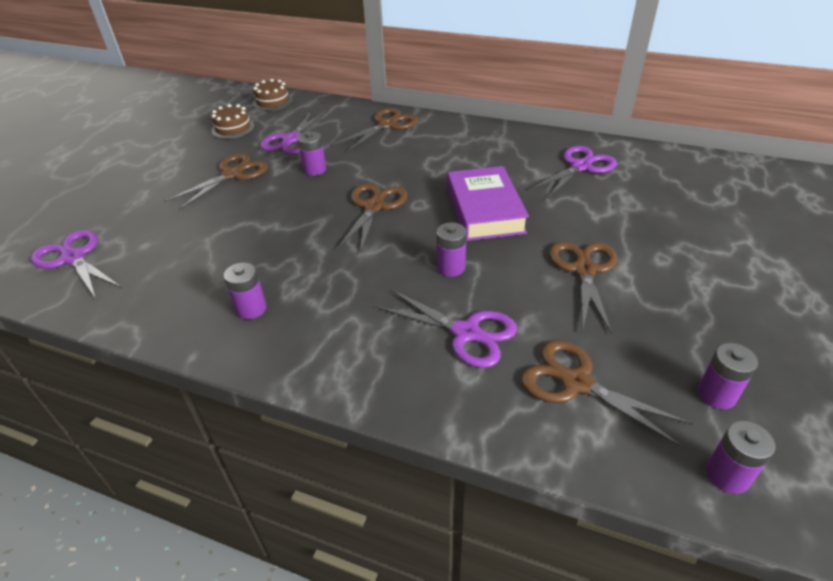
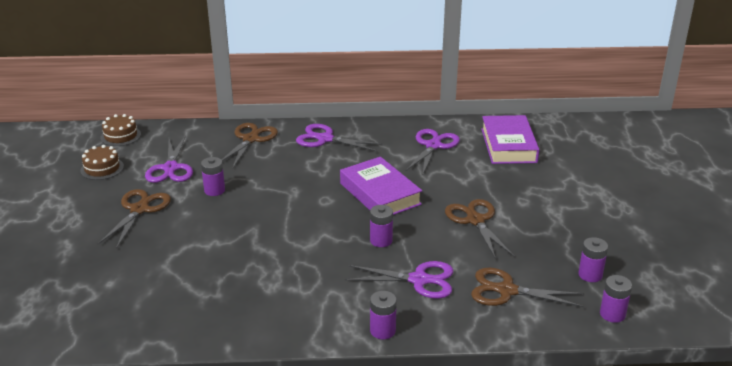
camera: 25 degrees left, 10 degrees down
purple scissors [31,230,122,299] -> purple scissors moved to [296,124,383,152]
purple battery [224,262,267,320] -> purple battery moved to [370,291,397,339]
brown scissors [337,183,408,254] -> none
none -> purple book [481,115,539,164]

